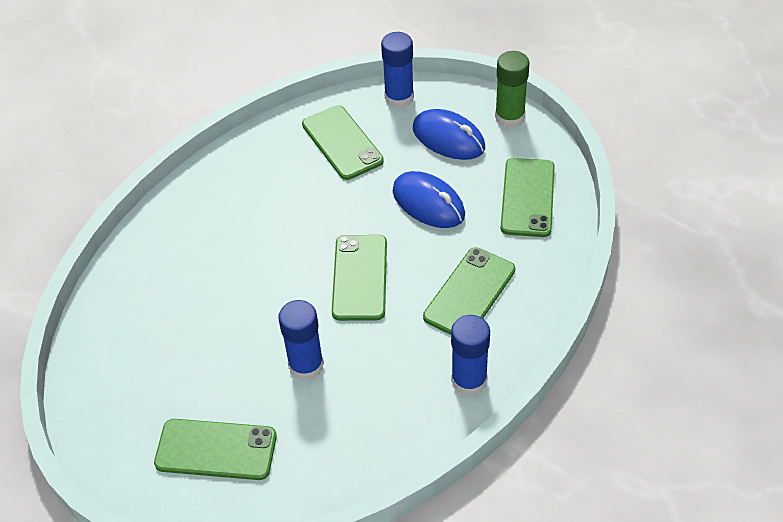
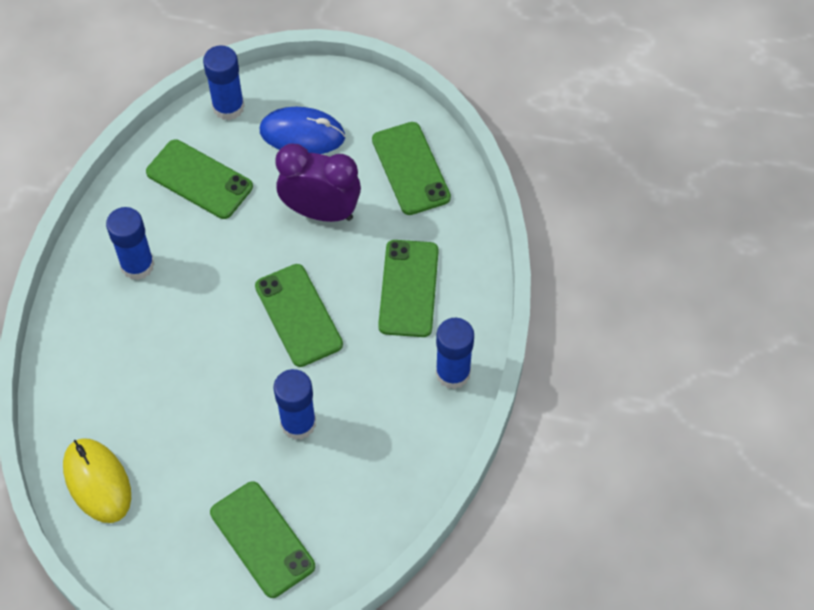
camera: 30 degrees left, 10 degrees up
green phone [154,419,277,480] -> green phone turned 75 degrees clockwise [210,481,315,598]
blue mouse [393,171,465,228] -> purple clock [275,143,361,222]
green glue stick [495,51,529,128] -> none
none -> yellow mouse [63,438,131,523]
none -> blue glue stick [106,207,154,280]

